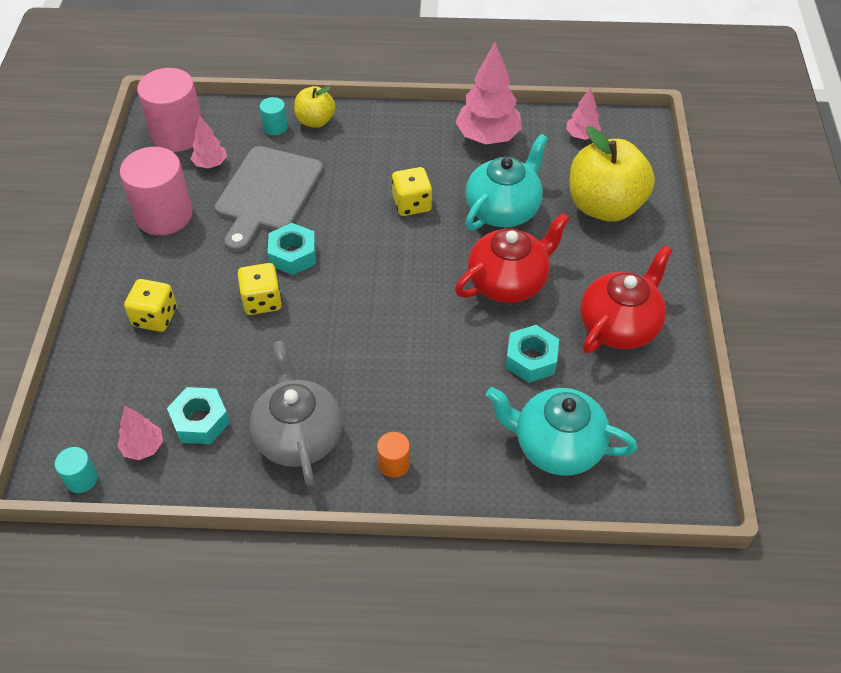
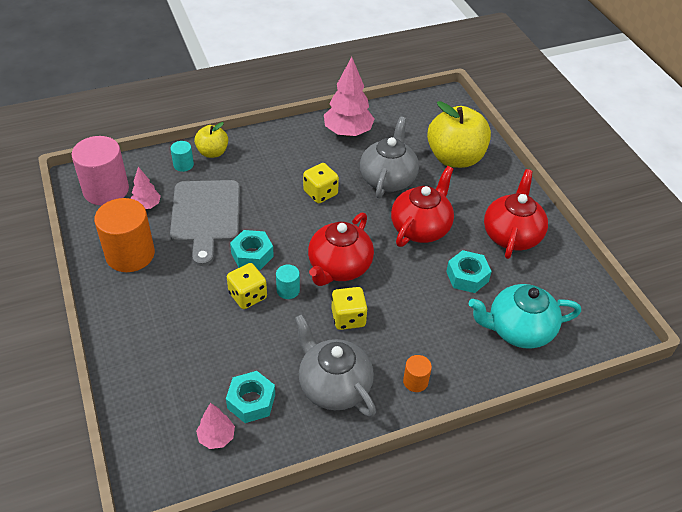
camera: 25 degrees left, 5 degrees down
turquoise cylinder [54,447,98,493] -> turquoise cylinder moved to [276,265,300,299]
pink cylinder [120,147,193,235] -> orange cylinder [94,198,155,272]
yellow dice [124,279,177,332] -> yellow dice moved to [332,287,368,330]
turquoise teapot [465,134,548,230] -> grey teapot [360,117,419,198]
pink tree [566,87,601,140] -> none
none -> red teapot [308,213,374,286]

